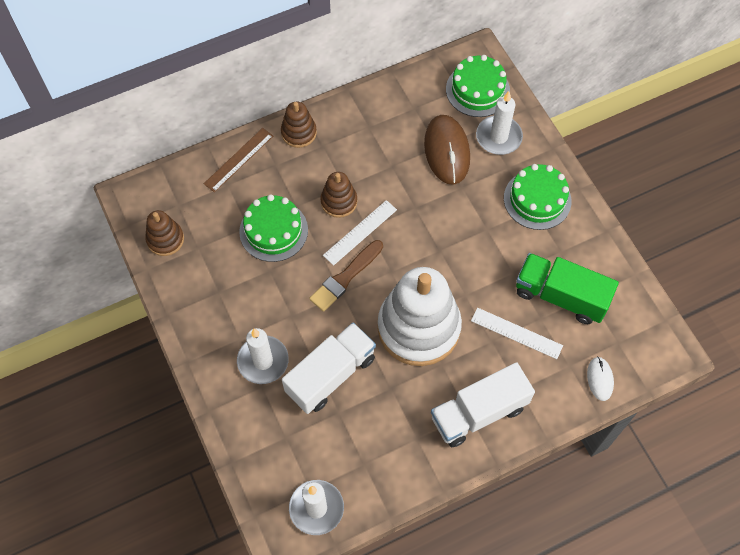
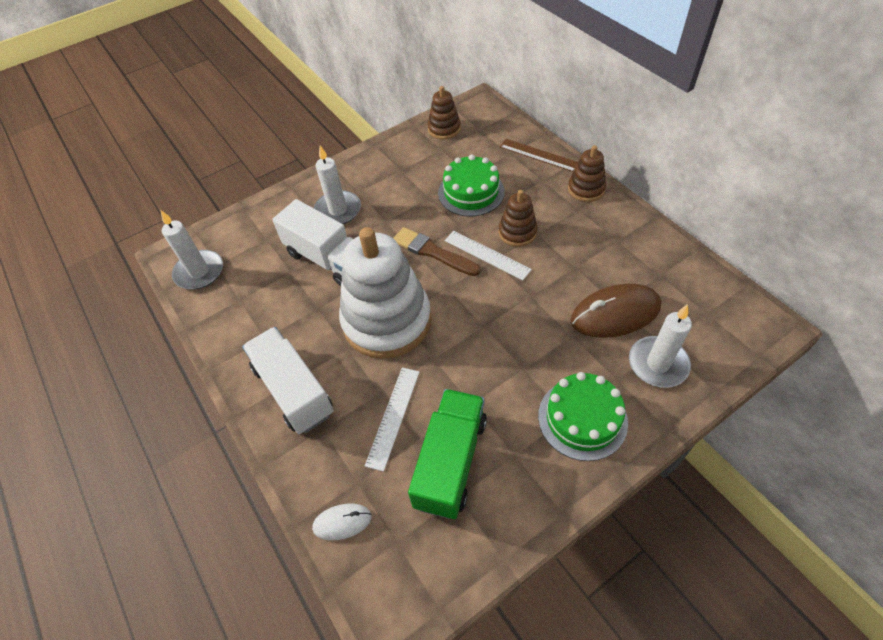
camera: 85 degrees right, 10 degrees down
green cake [446,55,510,117] -> none

